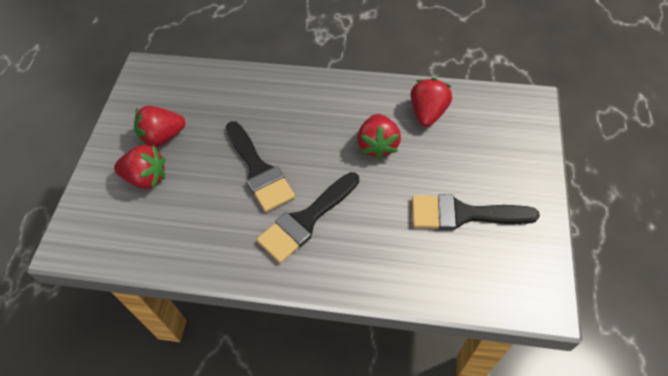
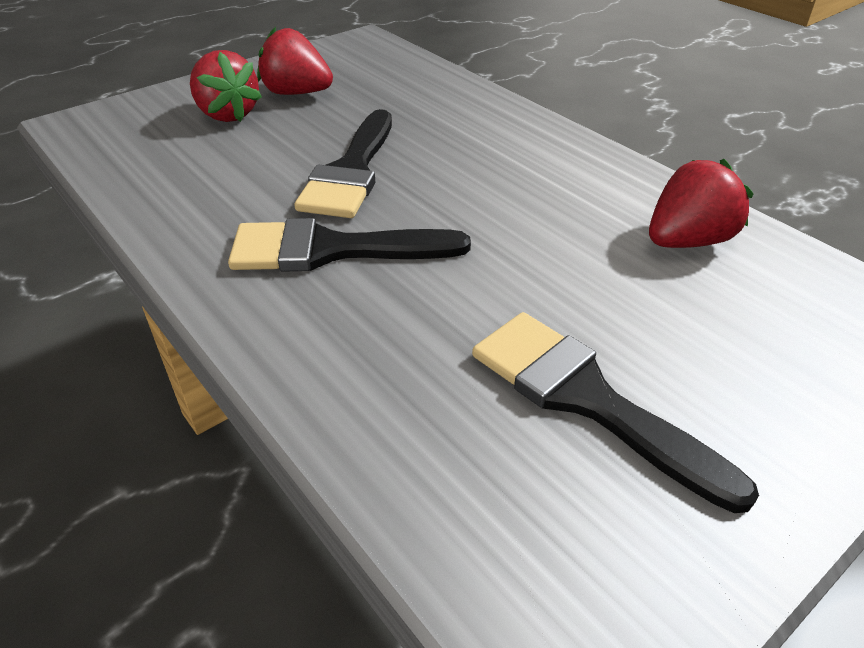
camera: 40 degrees right, 15 degrees down
red strawberry [357,114,401,160] -> none

